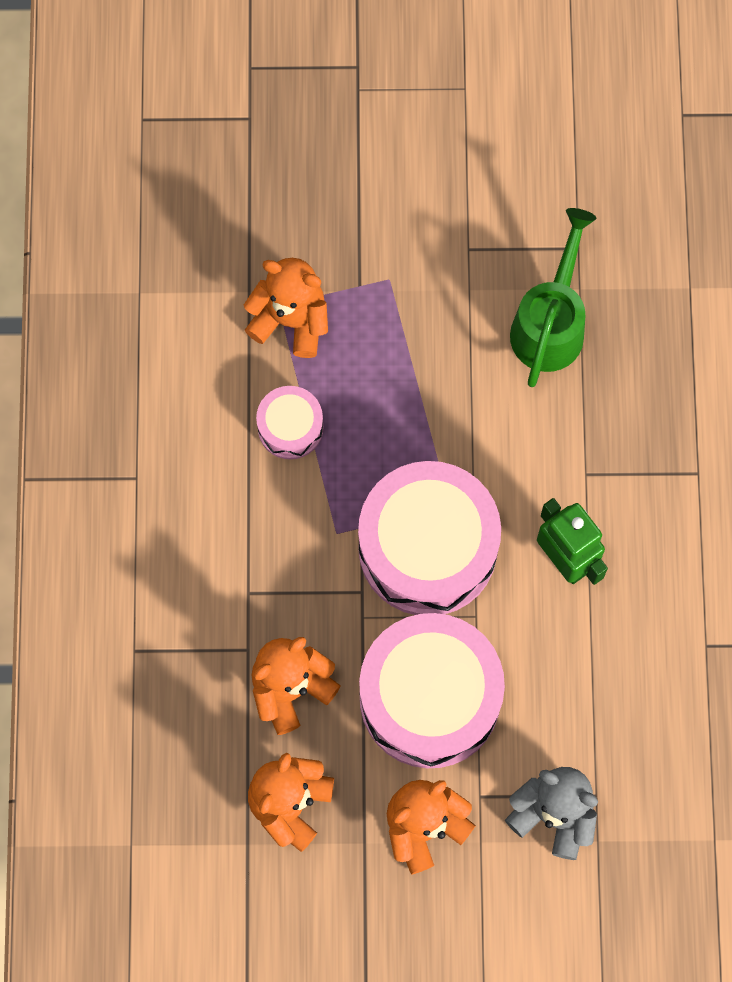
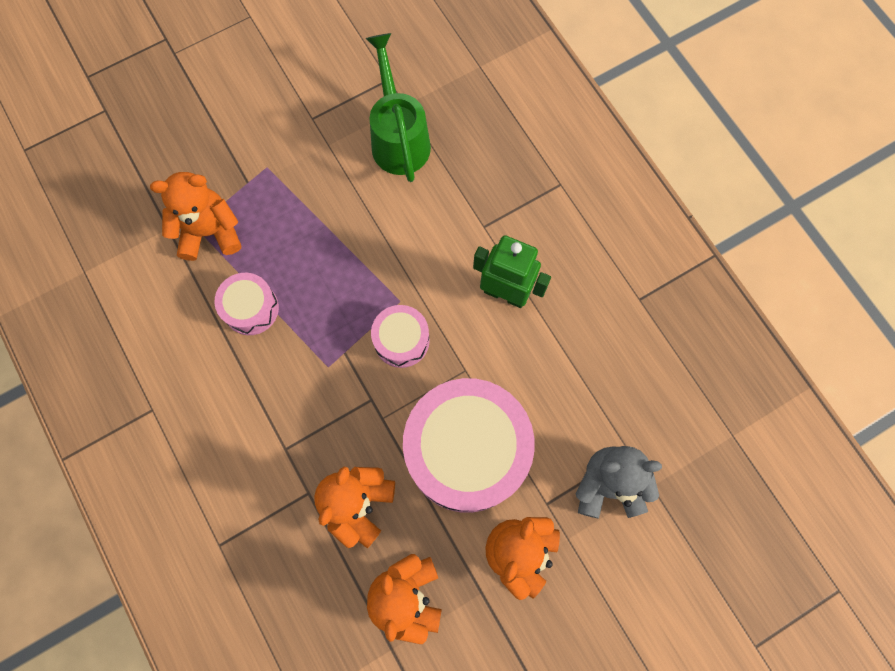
camera: 30 degrees left, 0 degrees up
pink drum [358,461,501,615] -> pink drum [371,305,430,368], size x0.48

